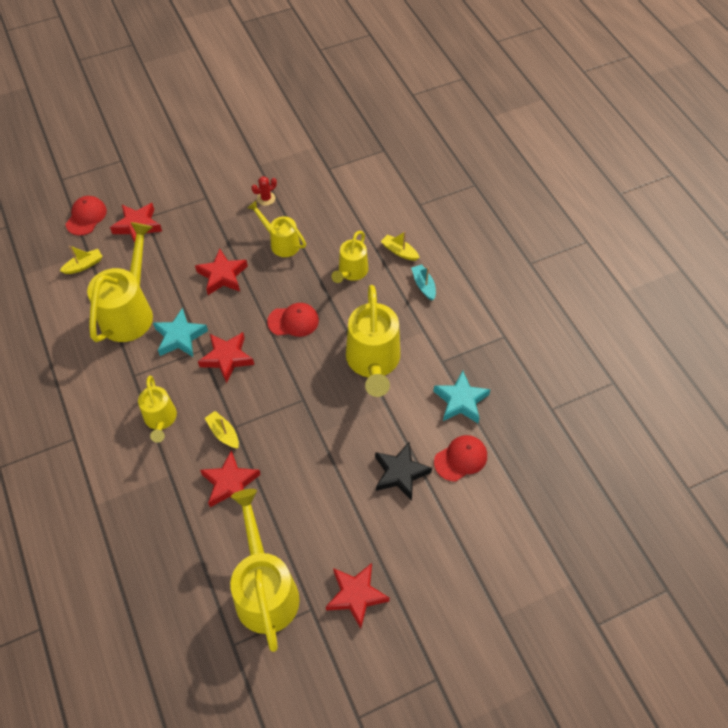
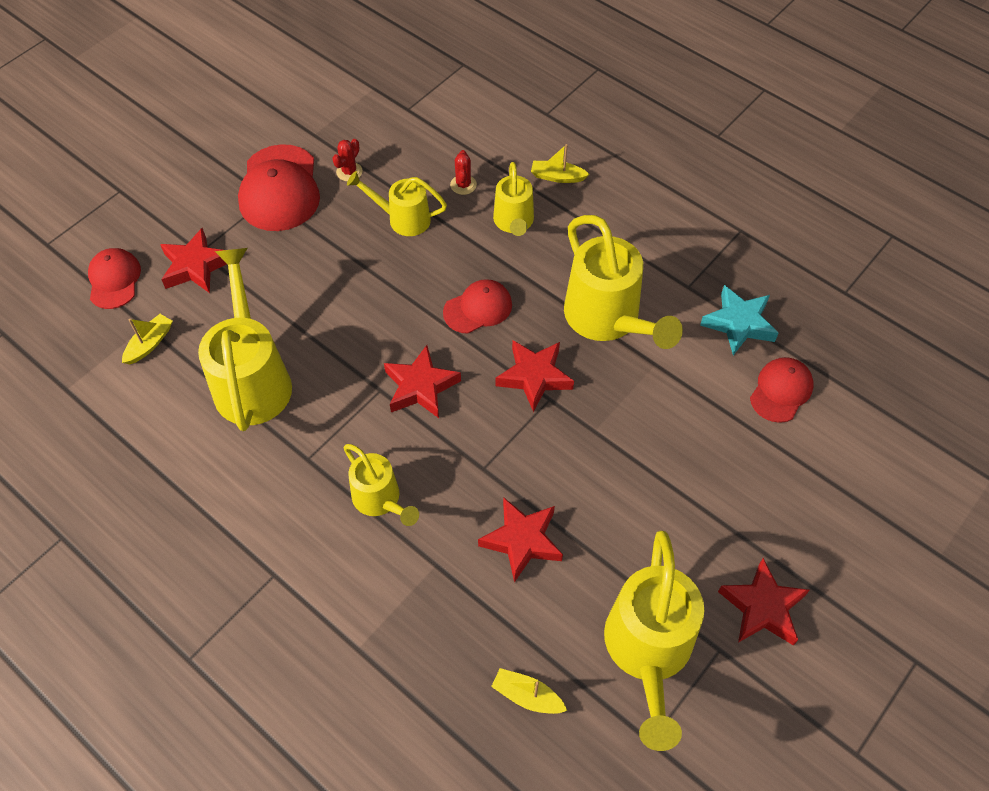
camera: 25 degrees left, 0 degrees up
turquoise star [153,308,208,357] -> none
red star [195,249,248,295] -> red star moved to [496,340,574,412]
yellow boat [205,411,239,449] -> yellow boat moved to [491,668,567,714]
yellow watering can [230,489,300,652] -> yellow watering can turned 135 degrees counterclockwise [604,531,704,751]
black star [375,442,432,501] -> none
turquoise boat [411,265,436,301] -> none
none -> red cap [238,144,320,231]
none -> red cactus [450,150,477,195]

